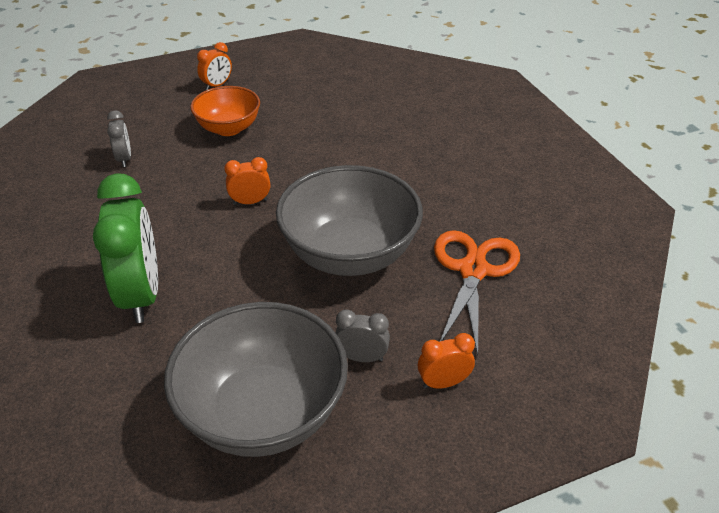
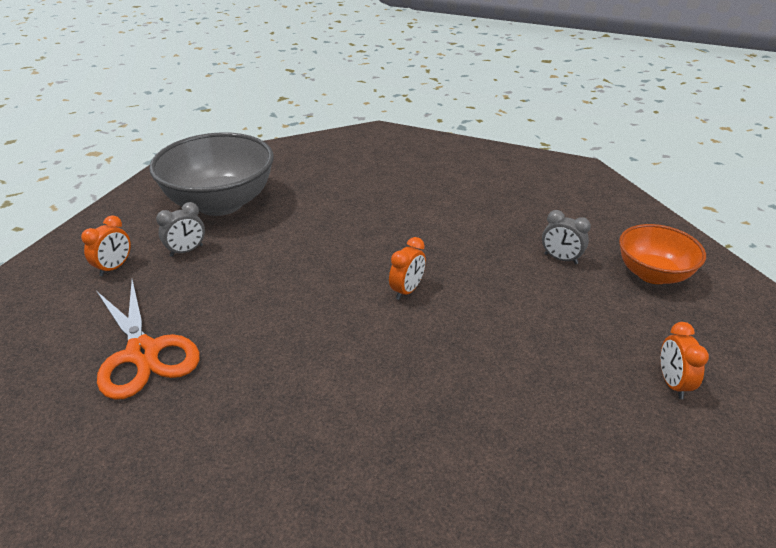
camera: 135 degrees right, 5 degrees down
green clock [93,173,158,323] -> none
orange bowl [190,86,260,136] -> orange bowl moved to [619,224,706,284]
grey bowl [276,165,423,276] -> none

